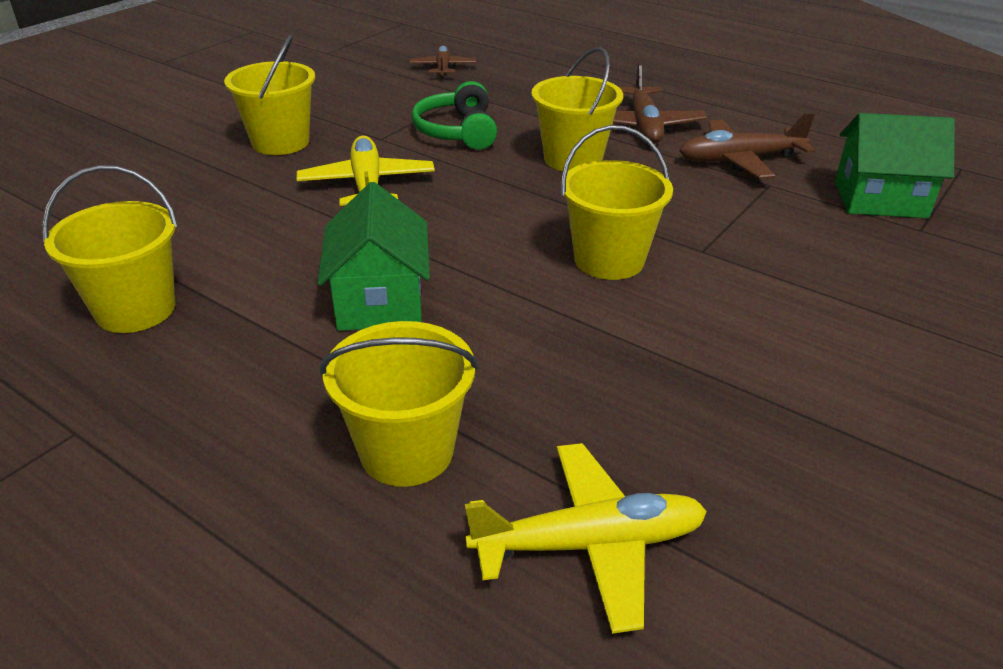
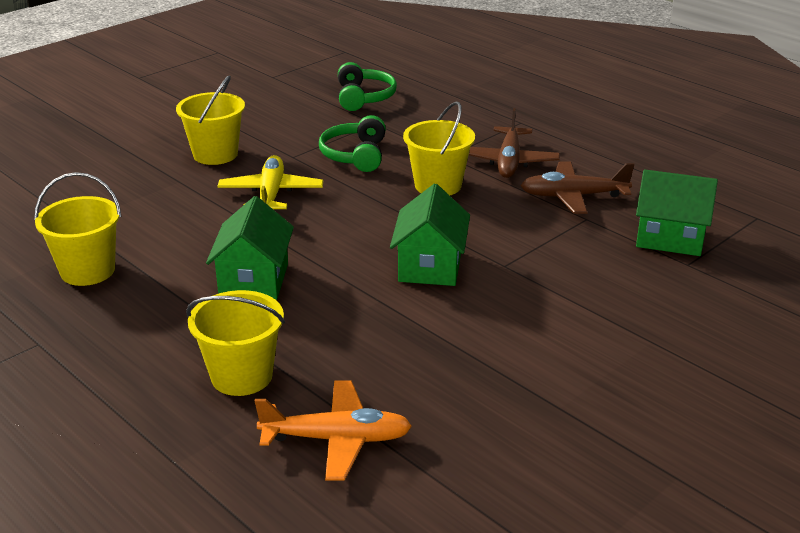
camera: 10 degrees right, 5 degrees down
brown plane [409,45,476,78] -> green headphones [338,62,397,111]
yellow plane [465,443,707,634] -> orange plane [255,380,412,480]
yellow bucket [561,125,673,280] -> green house [390,184,470,286]

